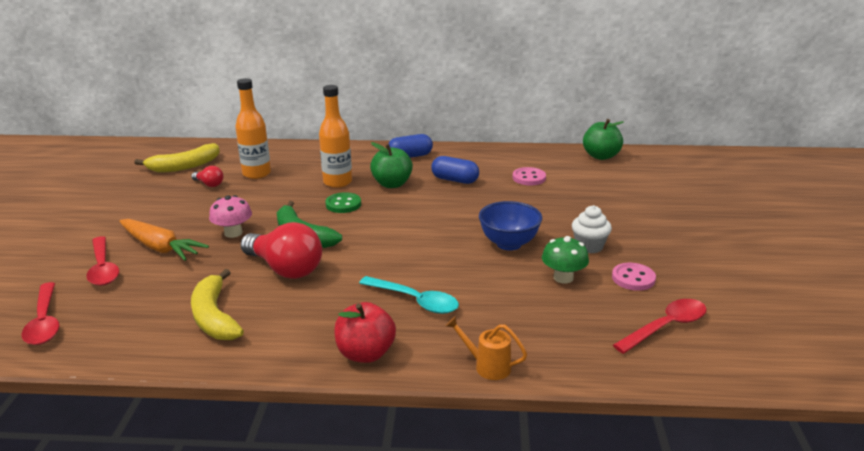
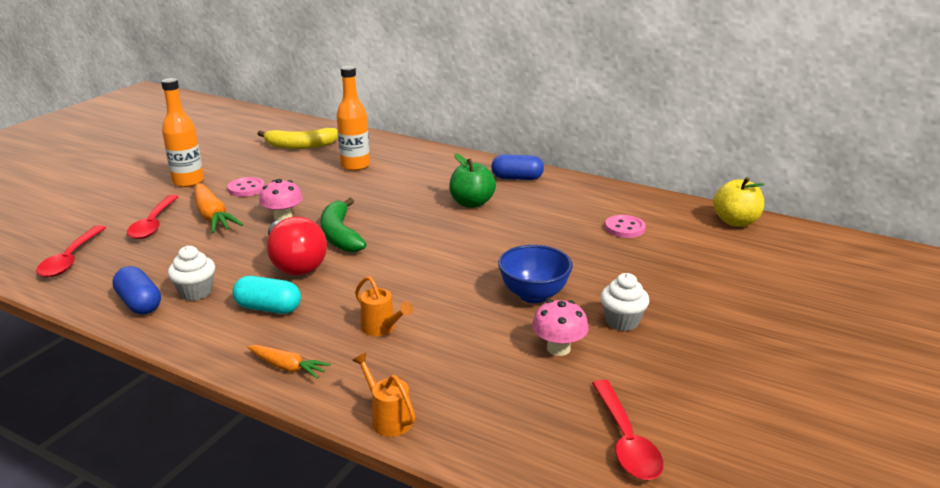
camera: 25 degrees right, 0 degrees up
red light bulb [191,166,224,187] -> none
yellow banana [191,269,244,340] -> white cupcake [168,246,215,301]
orange bottle [319,85,352,188] -> orange bottle moved to [161,78,204,187]
green button [325,192,361,213] -> none
red apple [334,302,396,363] -> orange carrot [247,345,331,379]
turquoise spoon [359,276,459,314] -> orange watering can [355,276,413,336]
blue capsule [431,156,479,184] -> blue capsule moved to [112,266,161,314]
green mushroom [542,236,589,284] -> pink mushroom [532,300,588,356]
green apple [583,119,624,160] -> yellow apple [713,177,764,227]
pink button [612,263,656,291] -> pink button moved to [228,177,265,197]
red spoon [613,299,707,354] -> red spoon turned 90 degrees clockwise [592,380,664,480]
none -> turquoise capsule [232,276,301,314]

